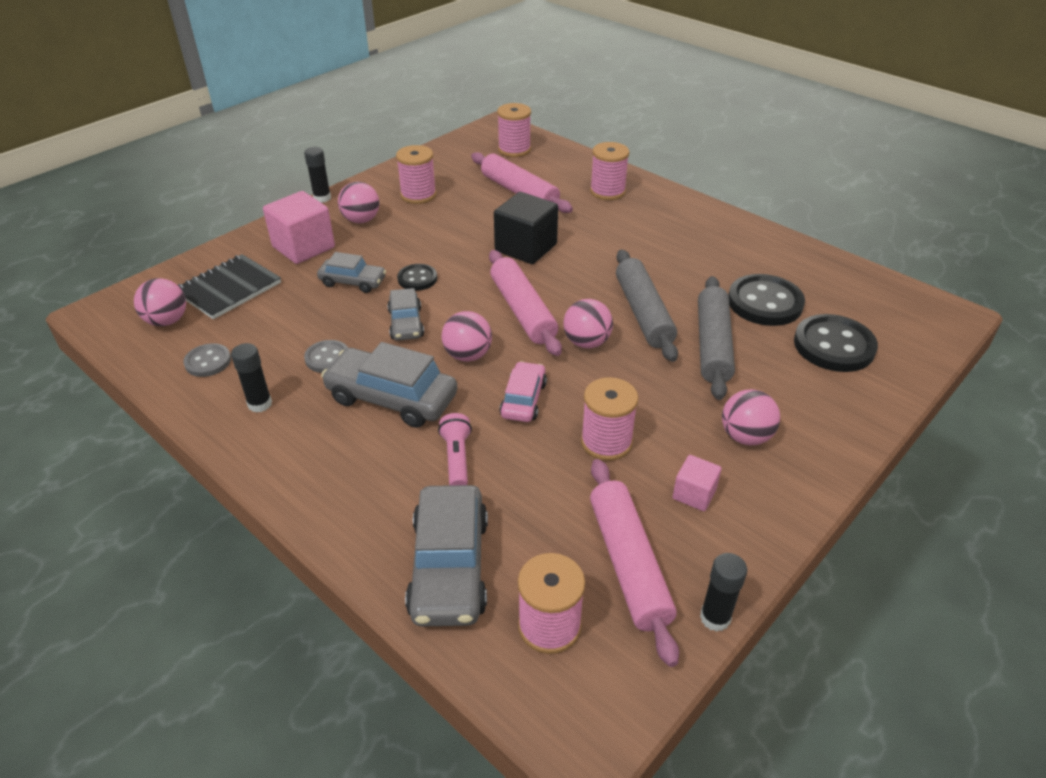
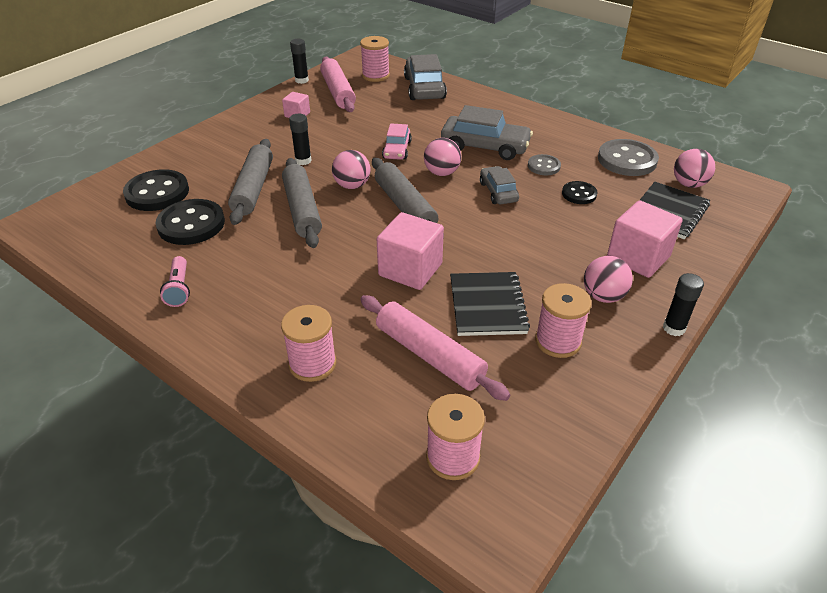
camera: 175 degrees right, 0 degrees up
grey button [183,343,231,377] -> grey button [598,139,659,176], size x1.80
black glue stick [231,343,272,413] -> black glue stick moved to [289,114,312,165]
grey car [317,252,386,293] -> none
black button [397,264,437,291] -> black button moved to [562,181,598,204]
pink flashlight [438,413,472,485] -> pink flashlight moved to [160,256,190,307]
pink rolling pin [489,250,562,356] -> grey rolling pin [372,158,444,239]
black cube [494,192,558,264] -> pink cube [377,212,444,290]
pink spool [581,377,639,461] -> none
pink ball [722,389,780,445] -> none
none -> black notebook [450,272,530,336]

